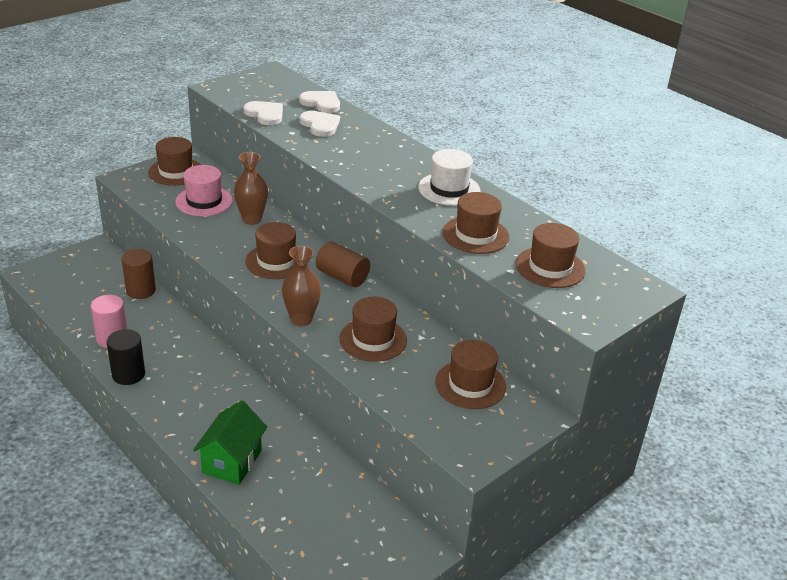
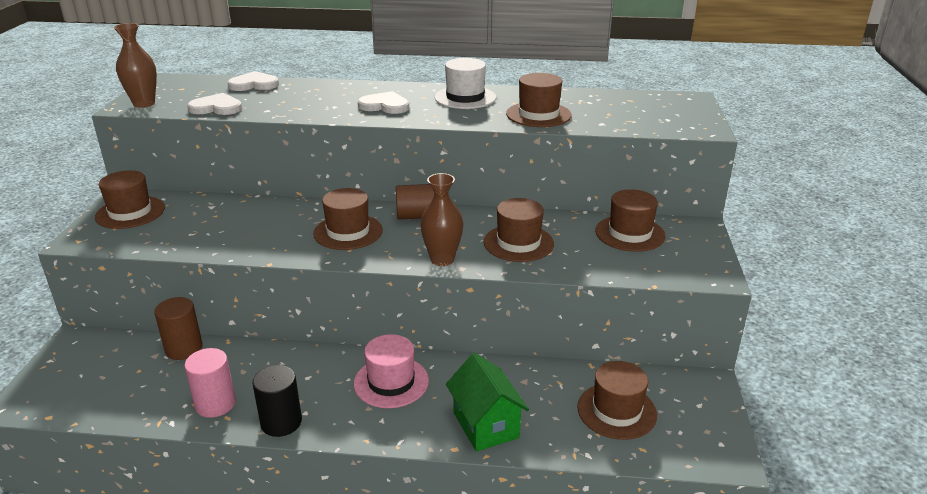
camera: 40 degrees left, 5 degrees down
pink hat [175,165,233,216] -> pink hat moved to [354,334,429,408]
brown vase [234,152,268,225] -> brown vase moved to [113,23,157,108]
white heart [300,111,340,137] -> white heart moved to [358,91,409,114]
brown hat [516,223,586,288] -> brown hat moved to [577,361,657,440]

